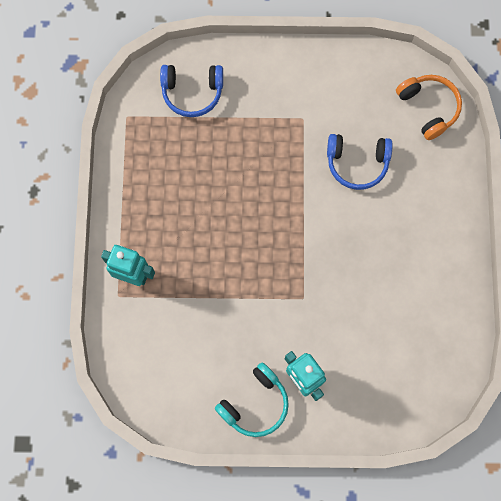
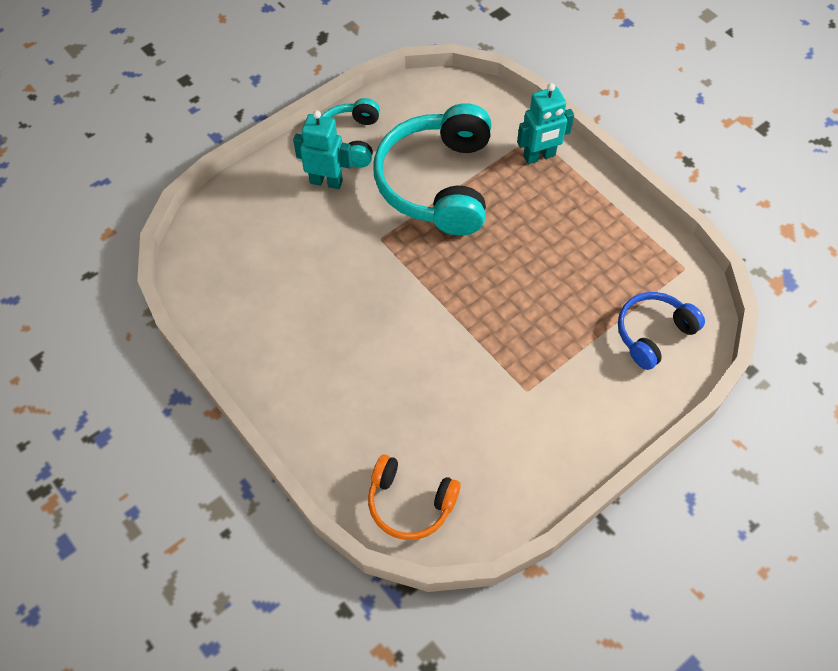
camera: 140 degrees right, 15 degrees down
blue headphones [327,134,393,190] -> none
none -> turquoise headphones [373,103,491,235]

